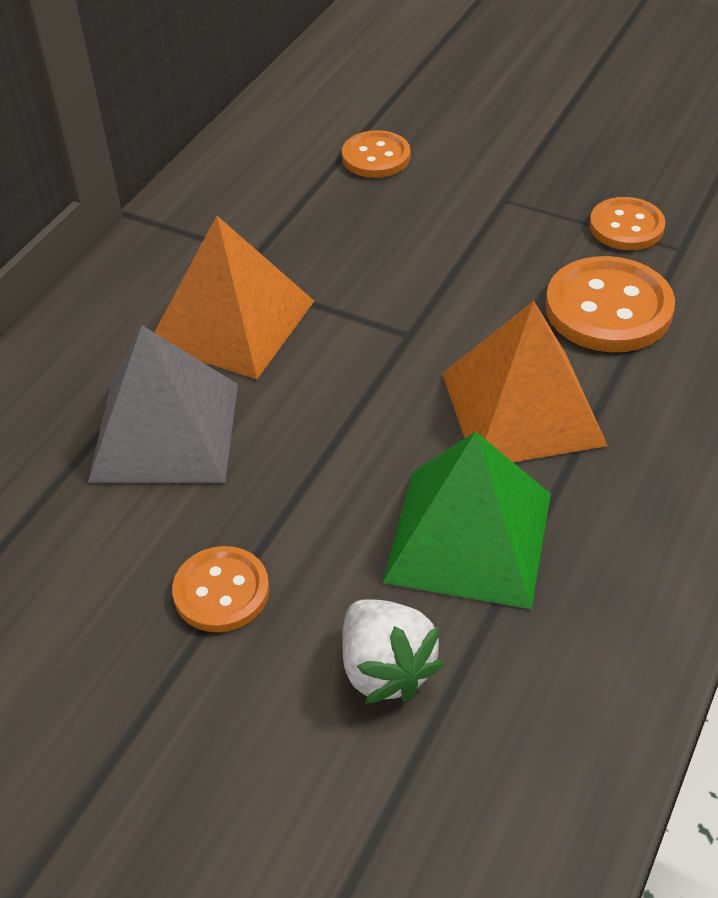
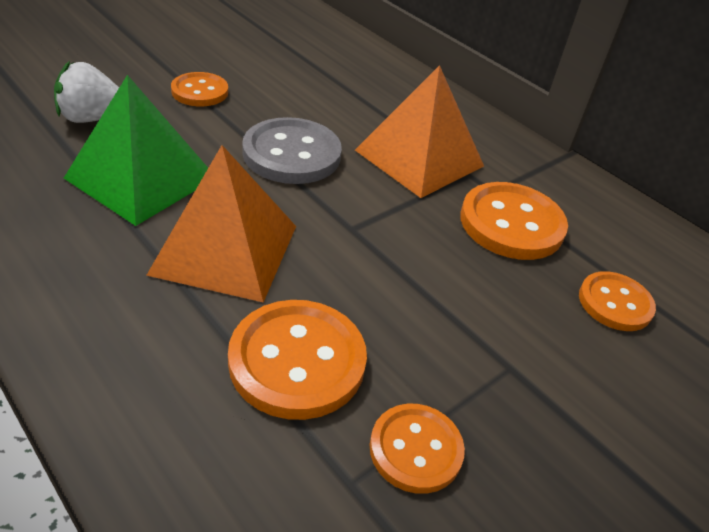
camera: 105 degrees right, 5 degrees down
grey pyramid [88,325,238,483] -> none
none -> grey button [242,117,342,184]
none -> orange button [460,182,568,260]

